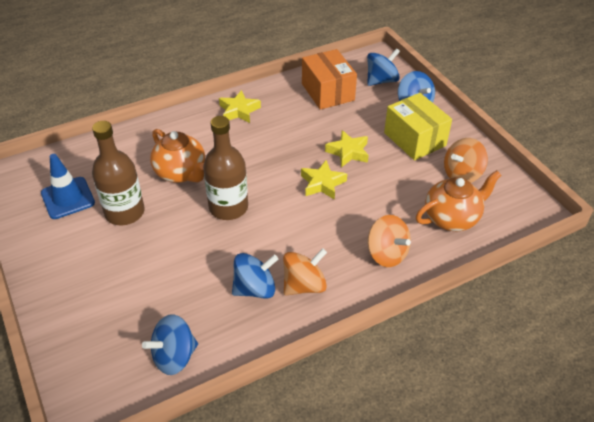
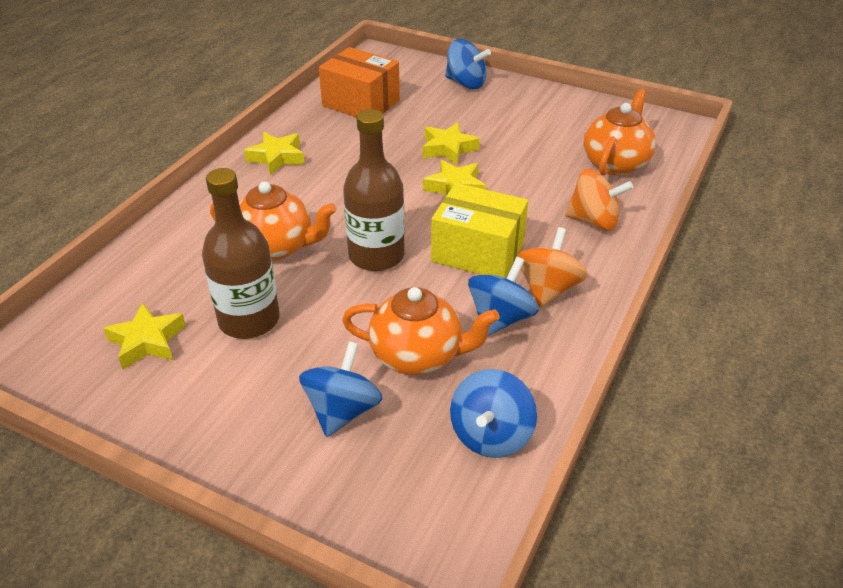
camera: 35 degrees left, 5 degrees down
blue traffic cone [41,154,95,219] -> yellow star [103,302,186,369]
blue spinning top [367,48,400,86] -> blue spinning top moved to [299,341,382,437]
yellow box [384,93,452,160] -> yellow box moved to [431,183,528,278]
orange spinning top [444,138,488,183] -> none
none -> orange teapot [342,287,500,375]

